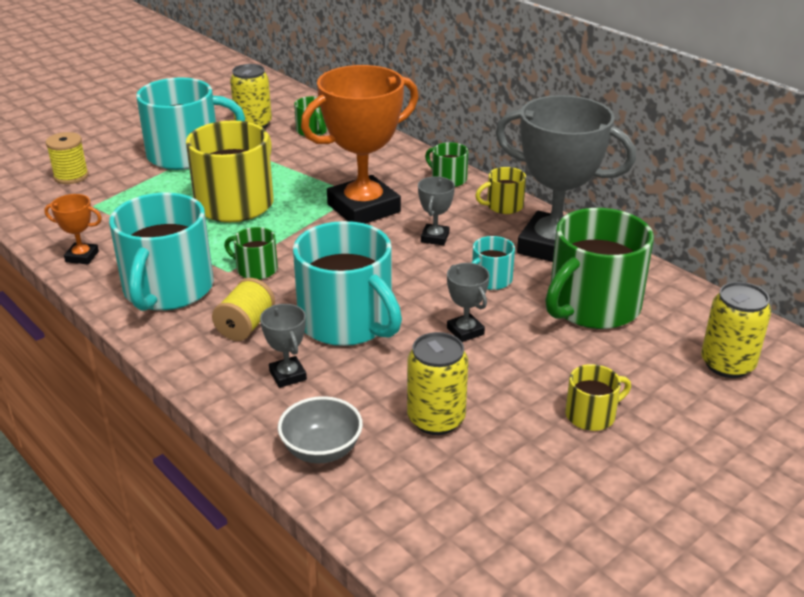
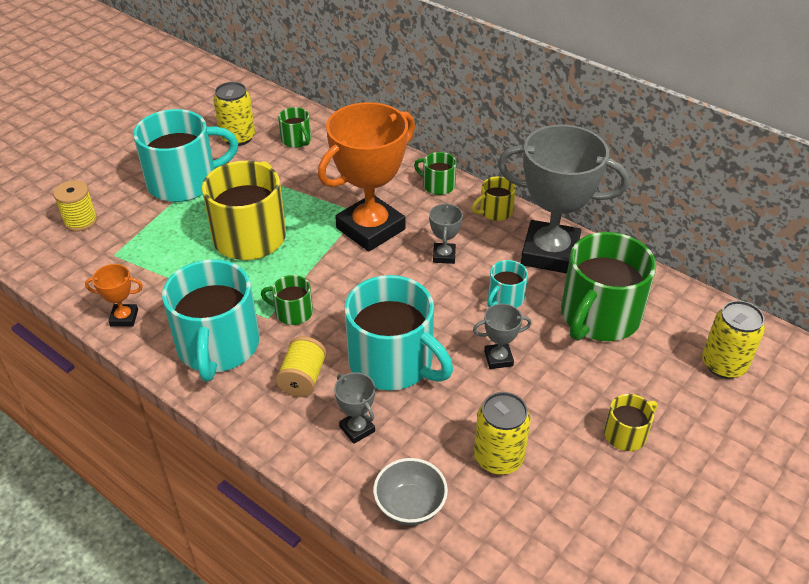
camera: 10 degrees left, 10 degrees up
grey trophy [447,263,490,342] -> grey trophy turned 60 degrees counterclockwise [473,304,532,369]

